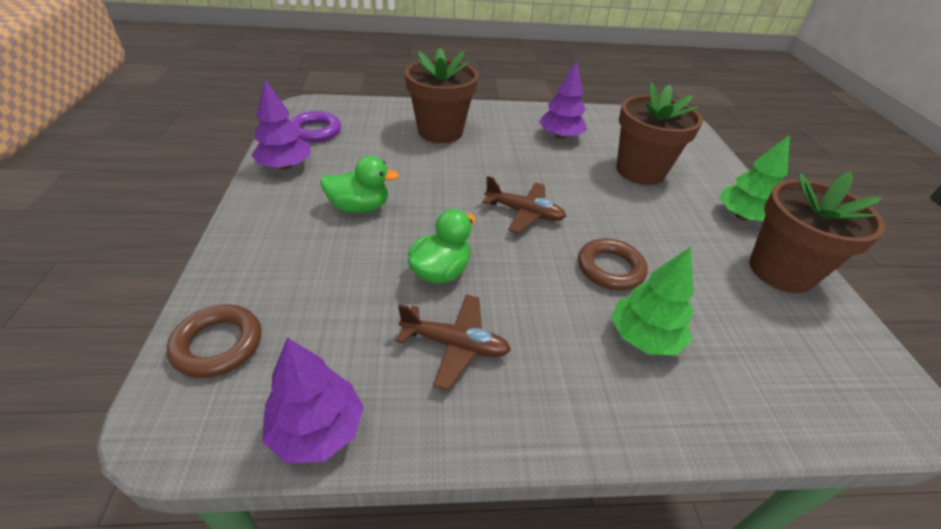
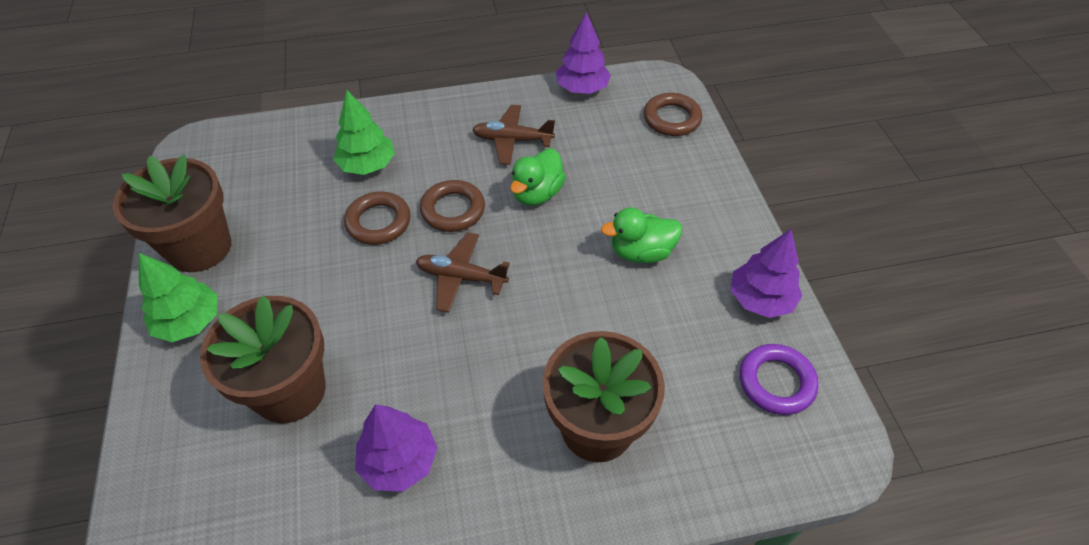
camera: 175 degrees right, 10 degrees up
none -> brown ring [420,180,485,232]

